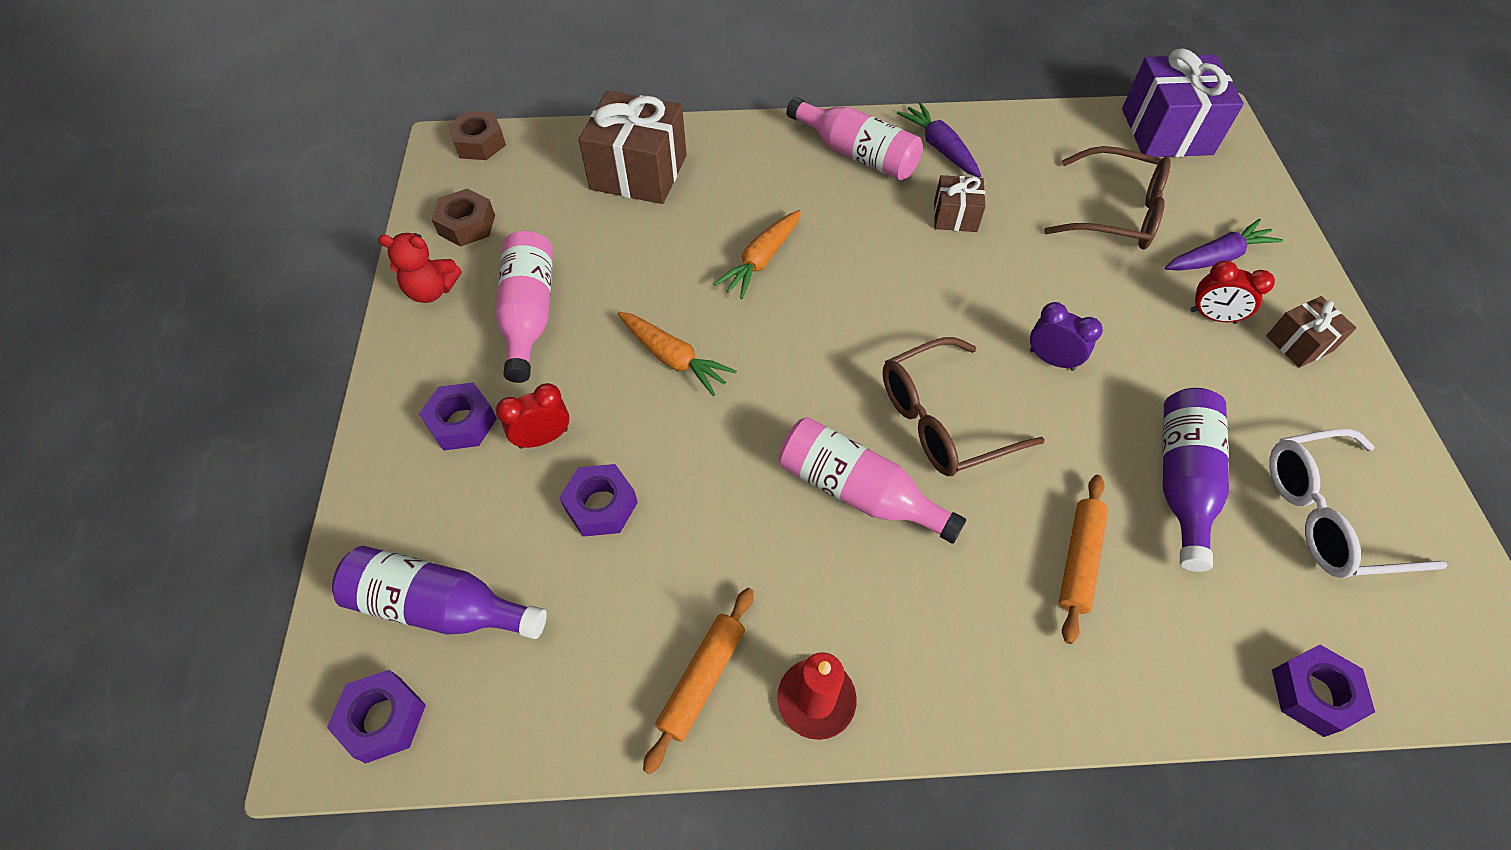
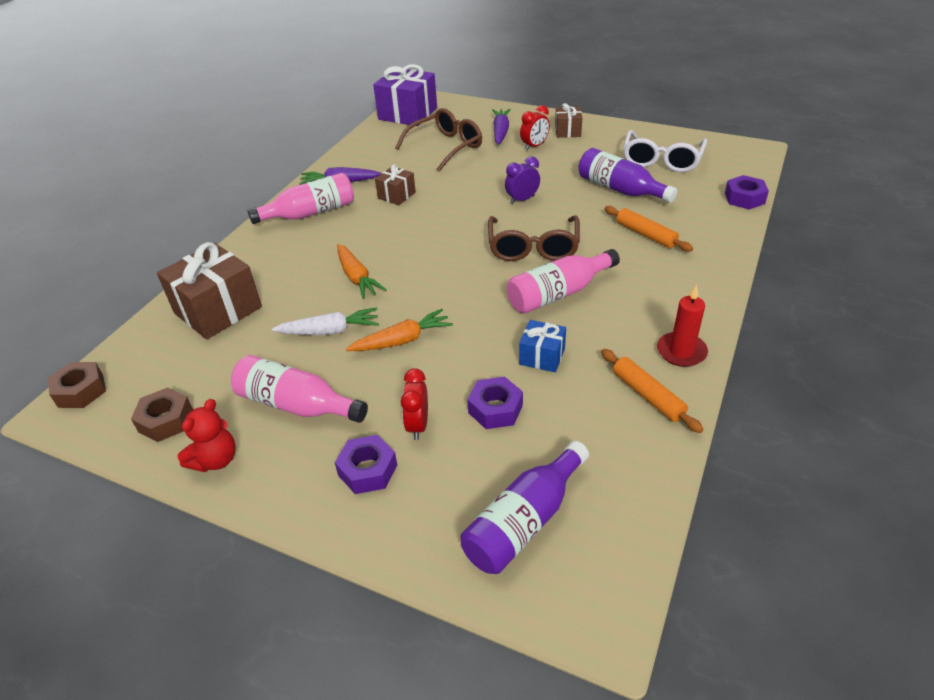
camera: 60 degrees left, 15 degrees down
purple nut [327,670,426,763] -> none
none -> white carrot [272,307,379,335]
none -> blue gift [519,320,566,372]

